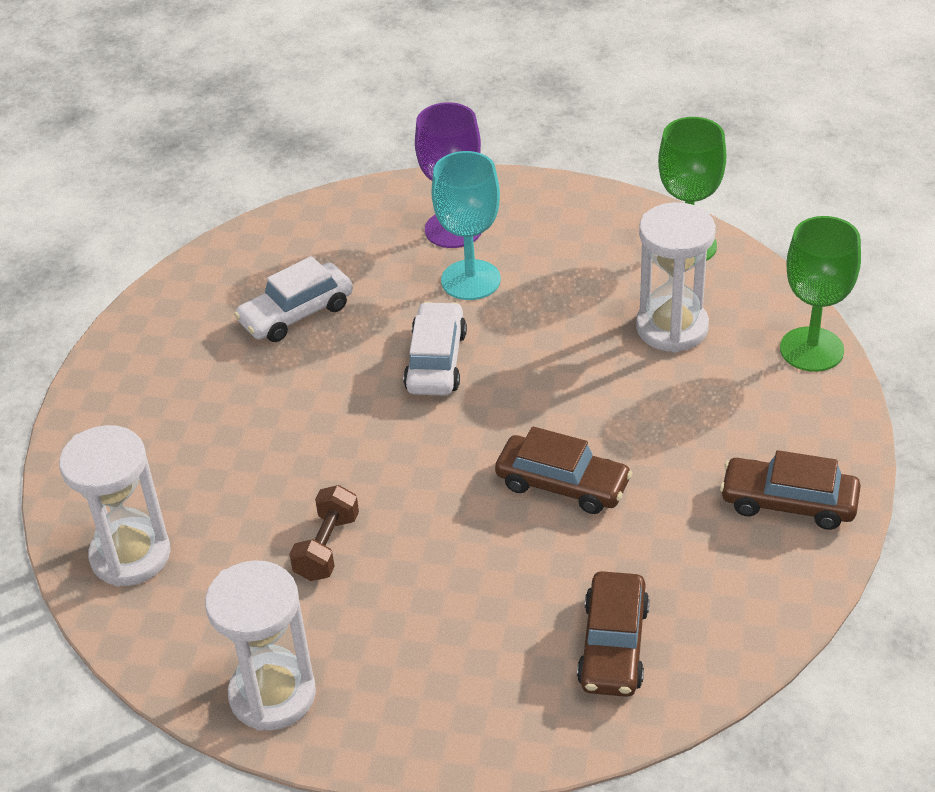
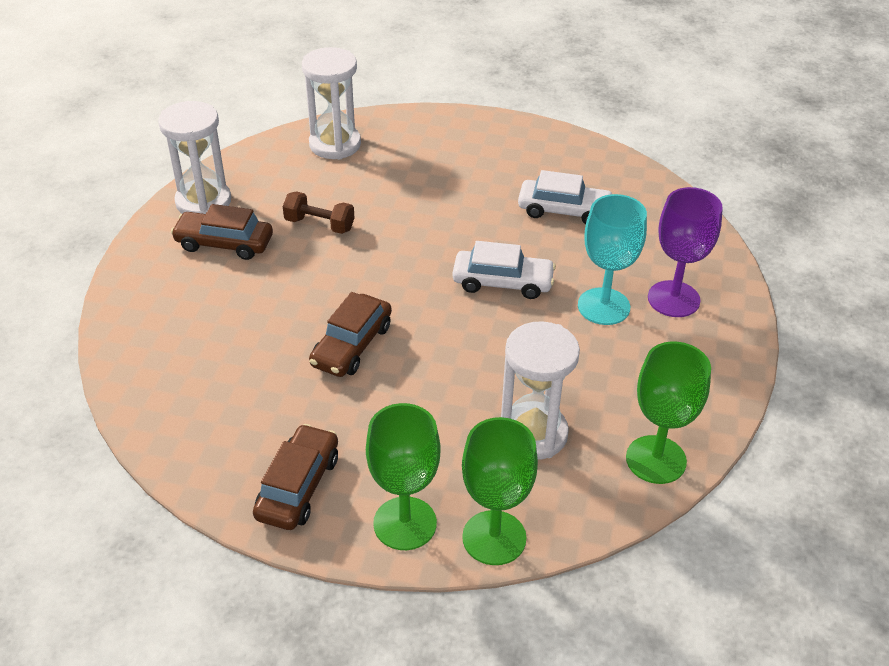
camera: 90 degrees right, 0 degrees up
white car [234,256,353,342] -> white car turned 135 degrees clockwise [518,170,612,224]
brown car [577,571,650,697] -> brown car moved to [171,204,273,260]
none -> green goblet [366,403,440,550]

